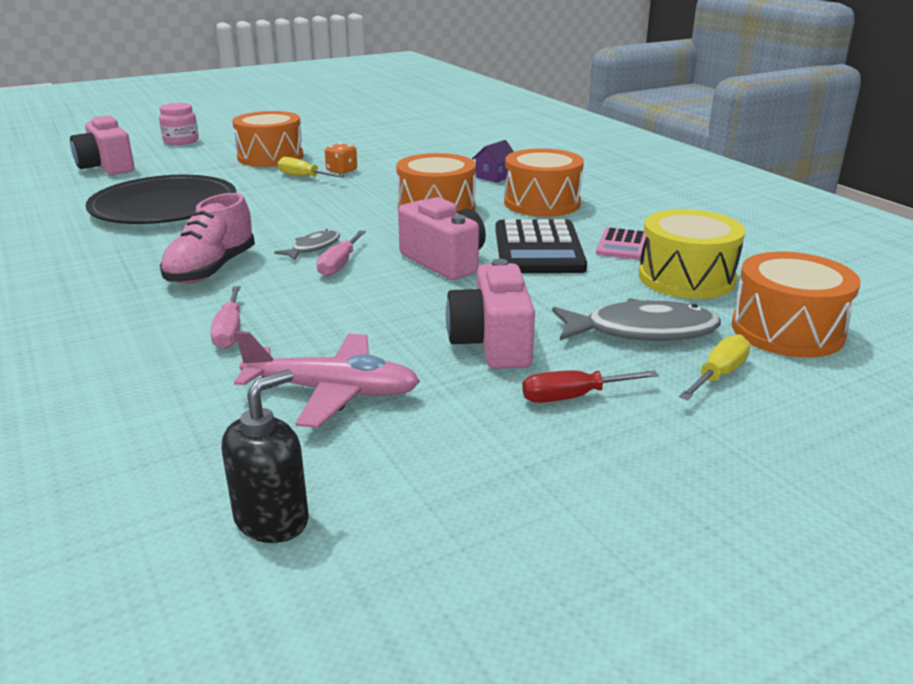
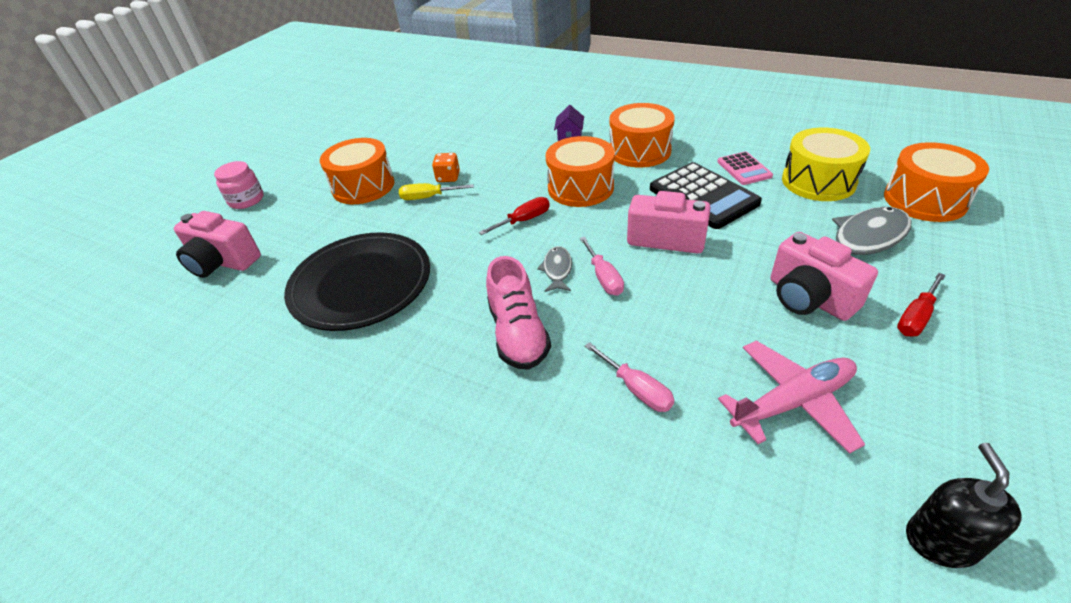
camera: 30 degrees left, 15 degrees up
yellow screwdriver [679,334,750,400] -> none
none -> red screwdriver [479,197,550,235]

